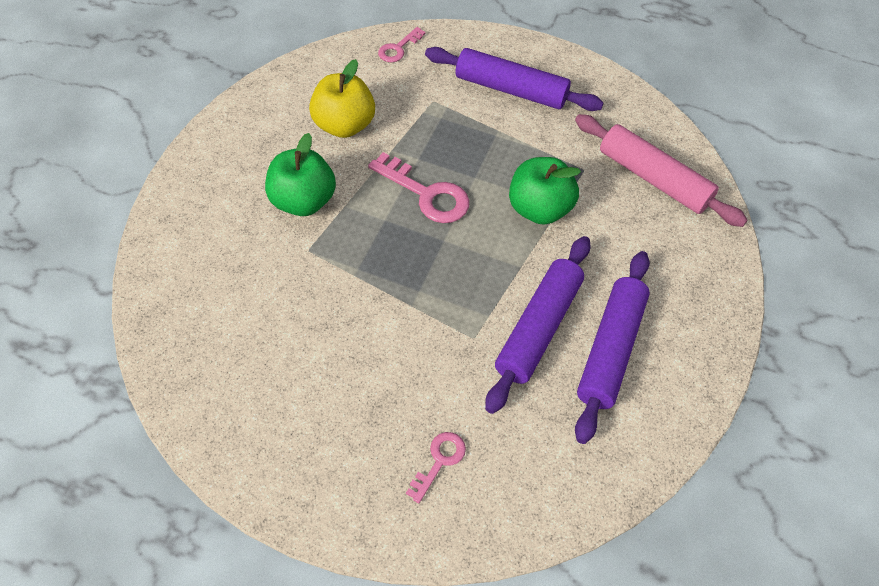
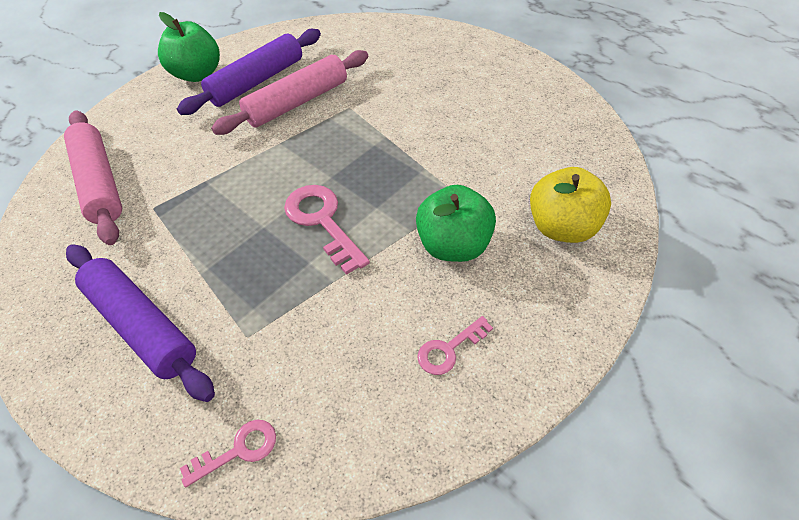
camera: 155 degrees left, 5 degrees down
yellow apple [309,59,375,138] -> yellow apple moved to [530,167,611,243]
pink key [406,432,466,503] -> pink key moved to [417,316,493,375]
purple rolling pin [485,236,591,414] -> pink rolling pin [211,50,368,135]
green apple [509,157,581,225] -> green apple moved to [158,12,220,82]

